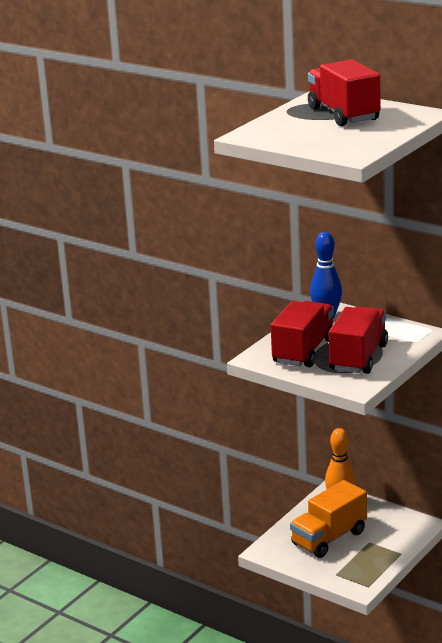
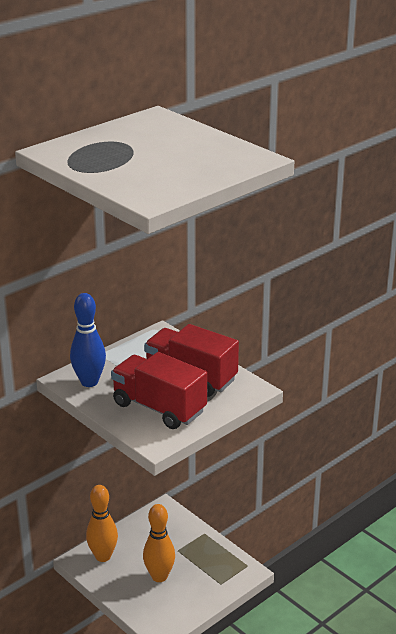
camera: 80 degrees left, 5 degrees up
orange truck [290,480,367,558] -> orange bowling pin [143,504,175,582]
red truck [308,59,380,126] -> none

